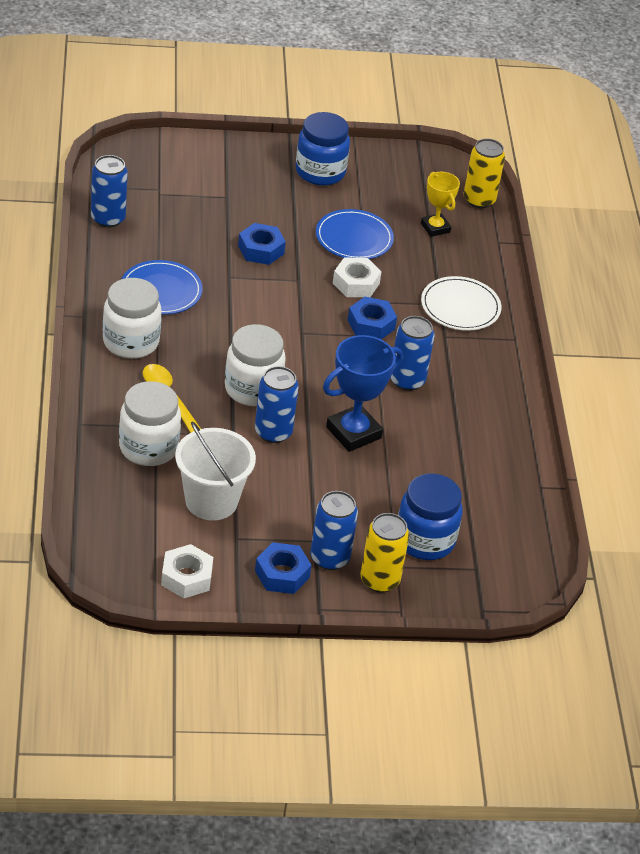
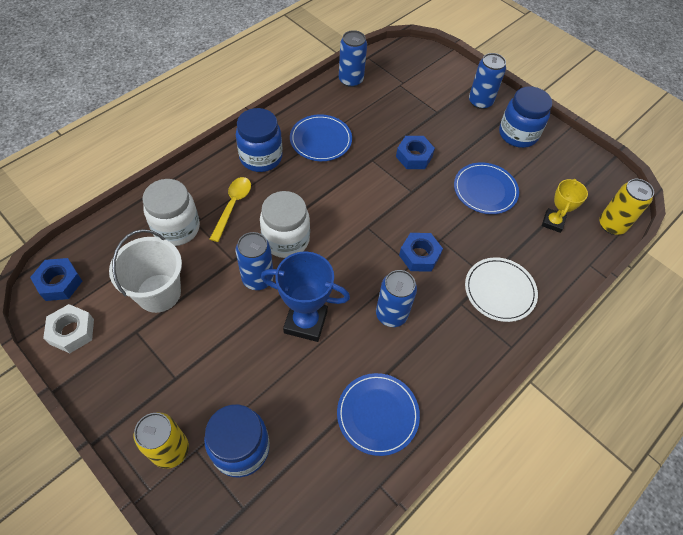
camera: 50 degrees right, 15 degrees up
white jar [103,278,162,359] -> blue jar [236,108,282,172]
blue nut [255,542,312,594] -> blue nut moved to [30,258,82,301]
blue can [311,491,358,570] -> blue can moved to [469,53,506,109]
white nut [333,258,382,297] -> none
none -> blue plate [337,373,420,456]

